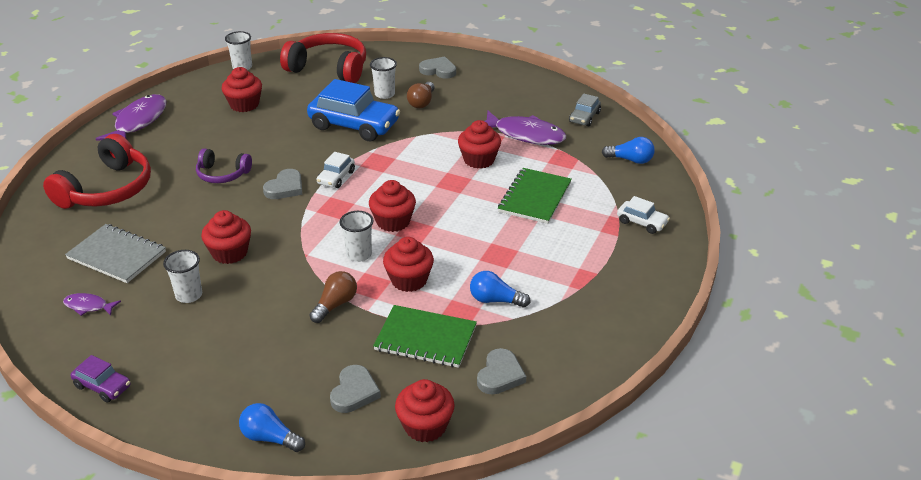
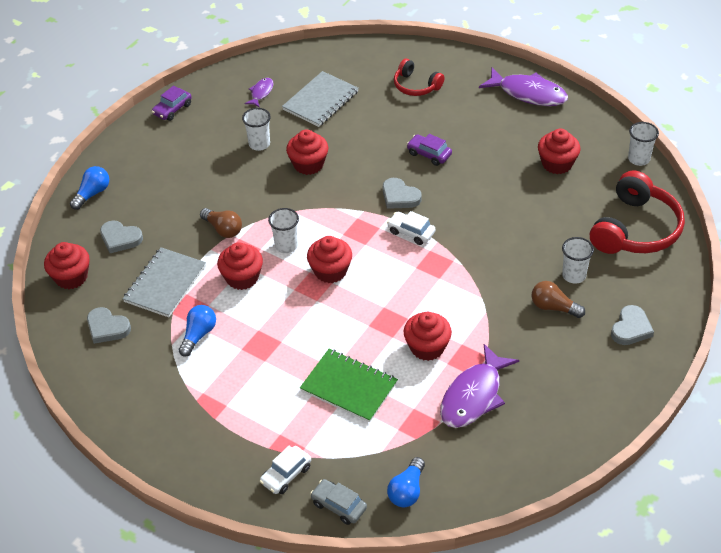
camera: 100 degrees right, 10 degrees up
red headphones [43,134,151,209] -> red headphones [394,59,444,96], size x0.56
purple headphones [196,148,252,183] -> purple car [407,134,452,166]
blue car [307,79,400,141] -> none
green notebook [373,305,477,368] -> grey notebook [123,247,206,317]
grey car [569,94,601,126] -> grey car moved to [310,479,367,525]

